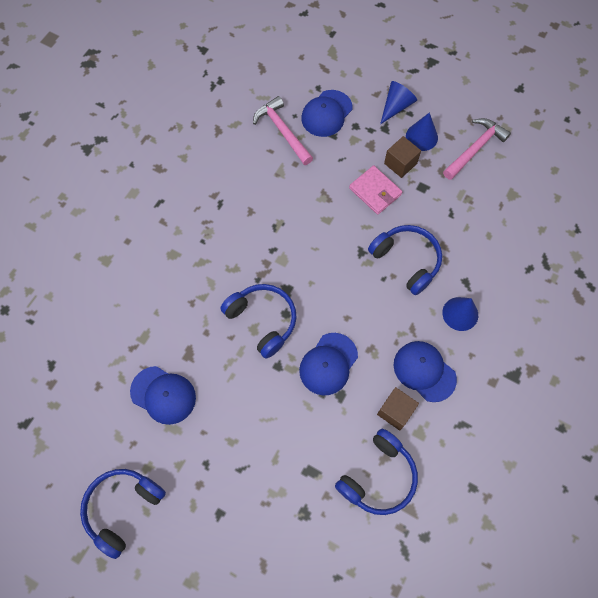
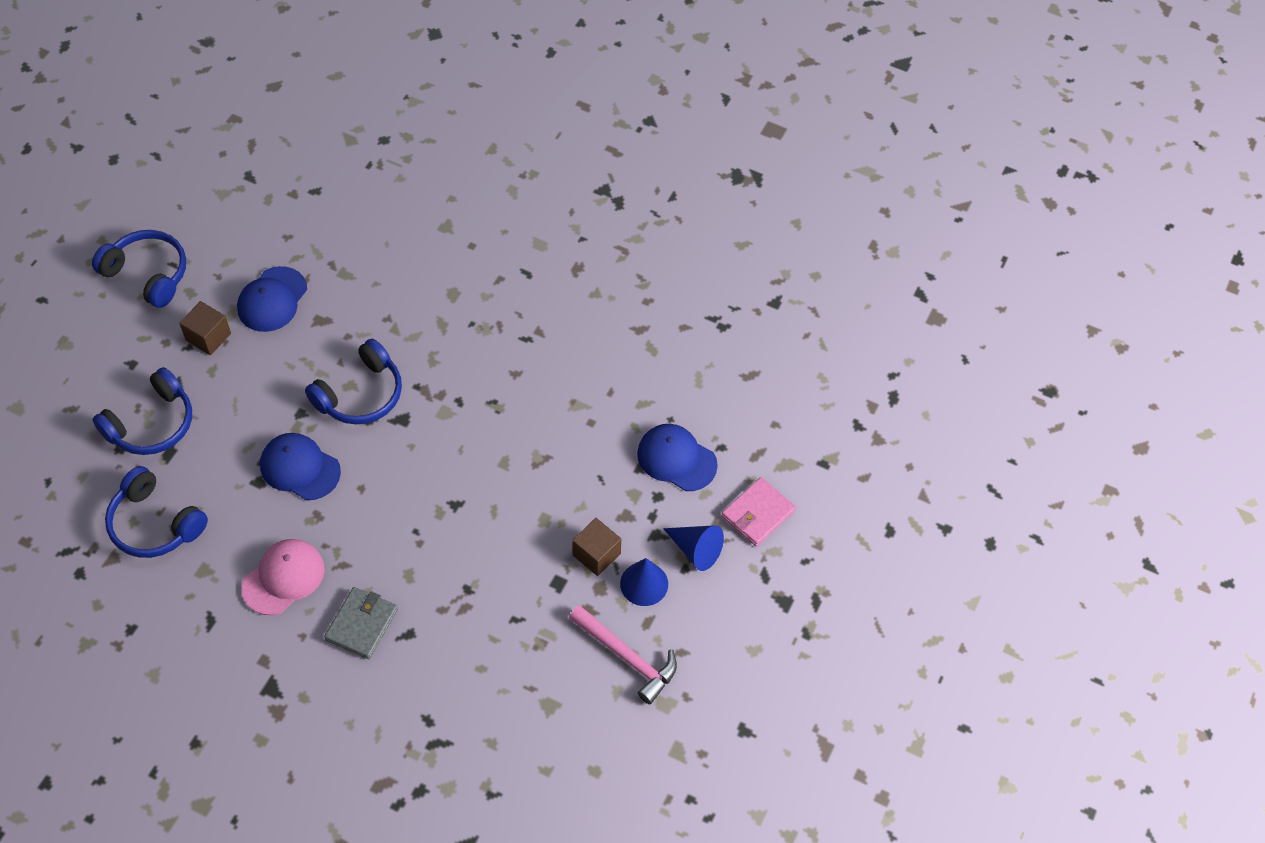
camera: 85 degrees right, 10 degrees down
pink hammer [253,96,313,165] -> none
pink wallet [349,165,402,215] -> pink wallet moved to [722,477,796,546]
blue headphones [368,225,442,295] -> blue headphones moved to [92,367,192,455]
brown cube [377,387,419,431] -> brown cube moved to [179,301,231,355]
blue cap [394,341,457,402] -> pink cap [242,539,325,615]
blue cone [442,297,478,331] -> grey wallet [324,587,398,659]

